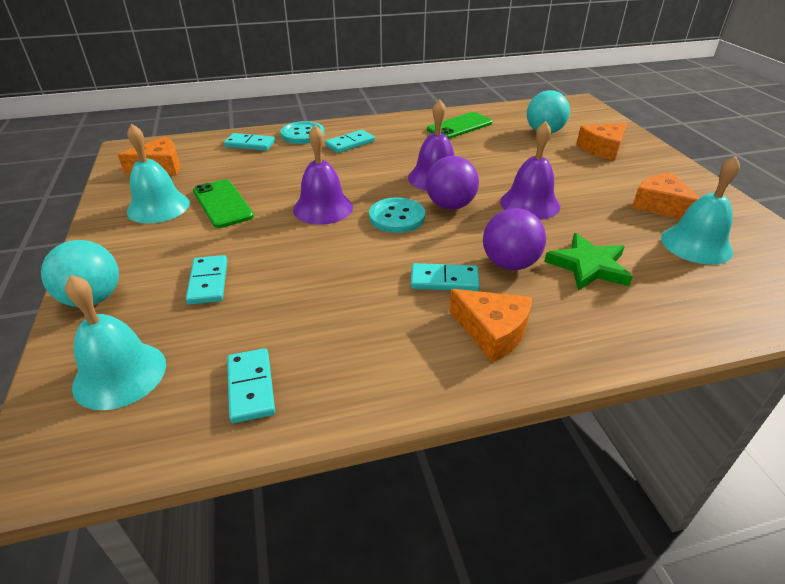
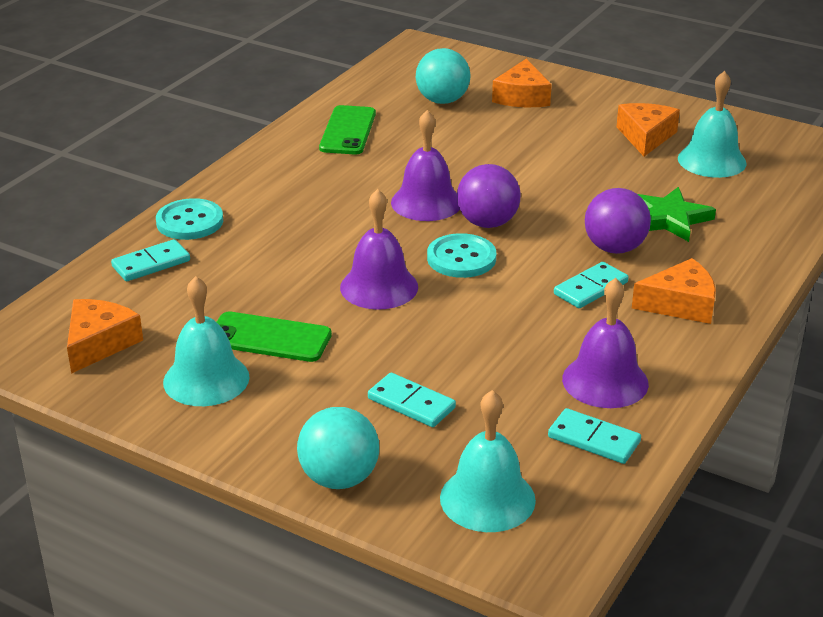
camera: 45 degrees left, 5 degrees down
turquoise domino [325,130,375,153] -> none
purple bell [500,121,560,220] -> purple bell moved to [562,278,649,408]
orange cheese [632,172,700,219] -> orange cheese turned 90 degrees clockwise [617,103,680,156]

